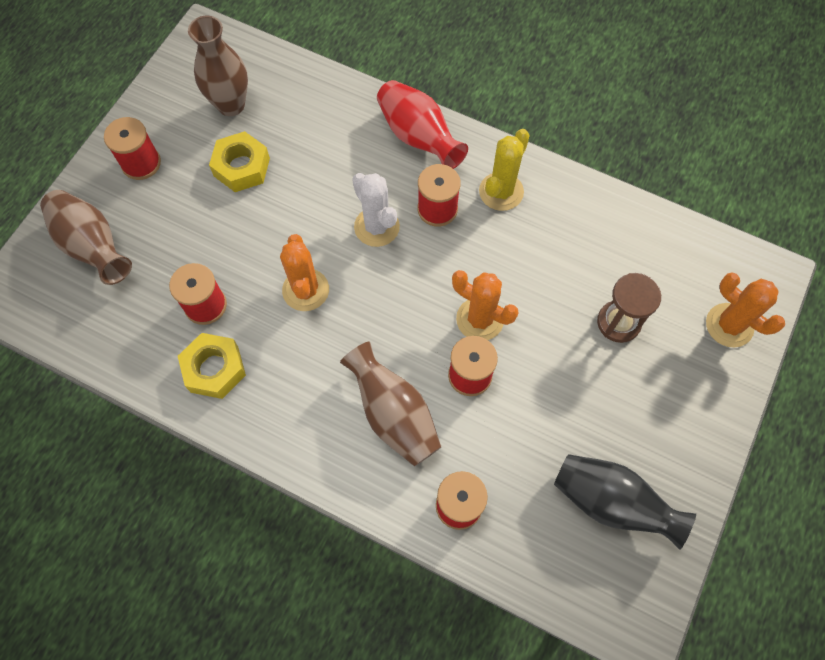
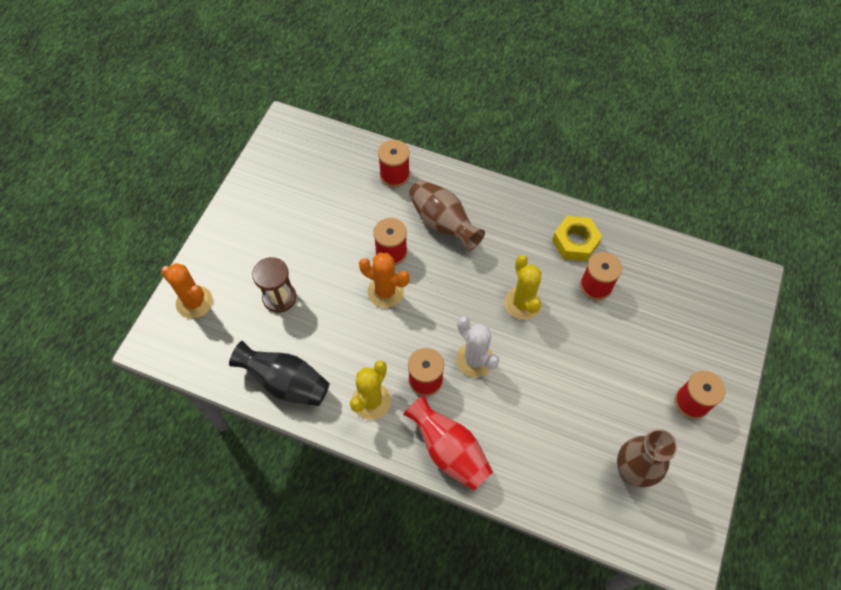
camera: 175 degrees right, 5 degrees down
brown vase [40,190,132,285] -> none
yellow nut [209,131,270,192] -> none
orange cactus [280,234,329,311] -> yellow cactus [504,255,541,320]
black vase [554,454,696,550] -> black vase moved to [229,341,330,406]

